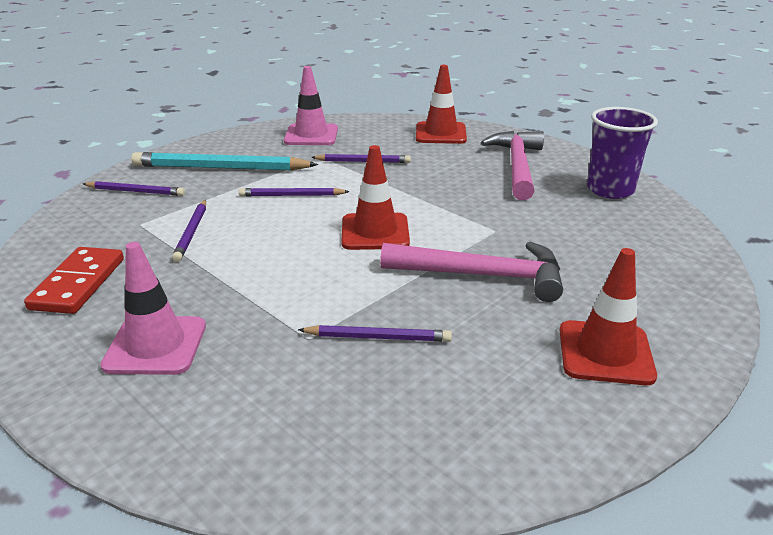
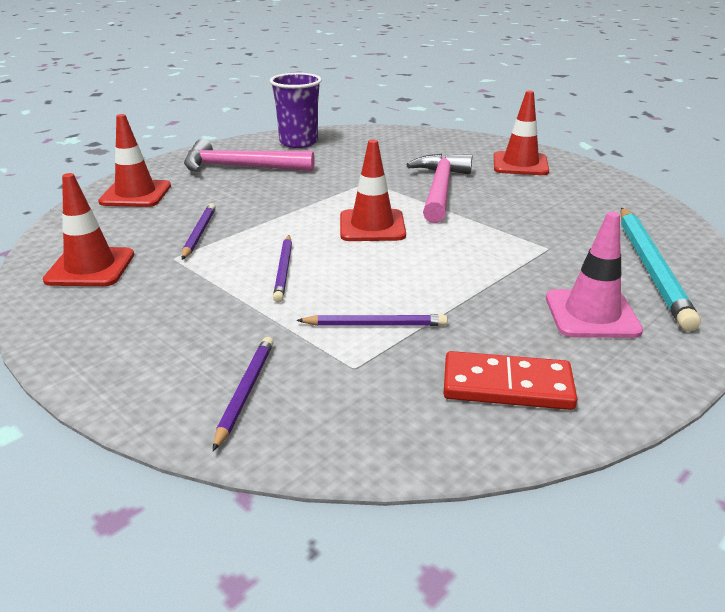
camera: 90 degrees left, 0 degrees up
turquoise pencil [131,152,318,171] -> turquoise pencil moved to [620,208,701,331]
pink traffic cone [284,66,338,145] -> red traffic cone [43,173,134,286]
purple pencil [298,325,452,342] -> none

